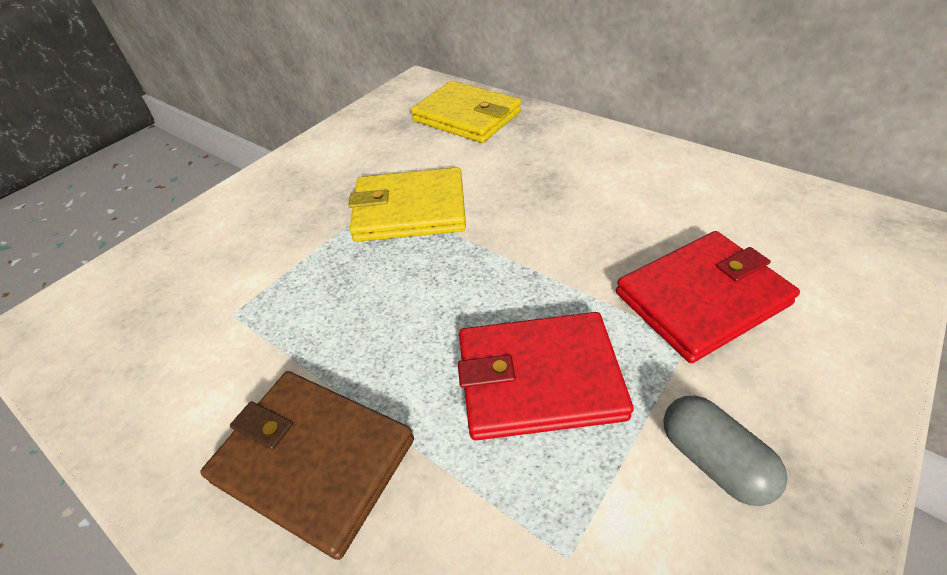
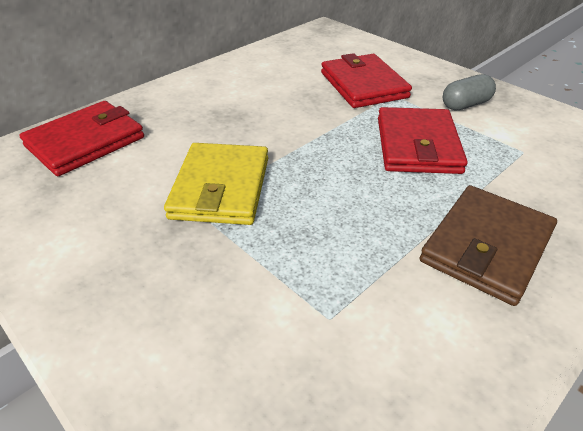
camera: 85 degrees left, 5 degrees down
yellow wallet [411,81,521,143] -> red wallet [20,101,144,176]

